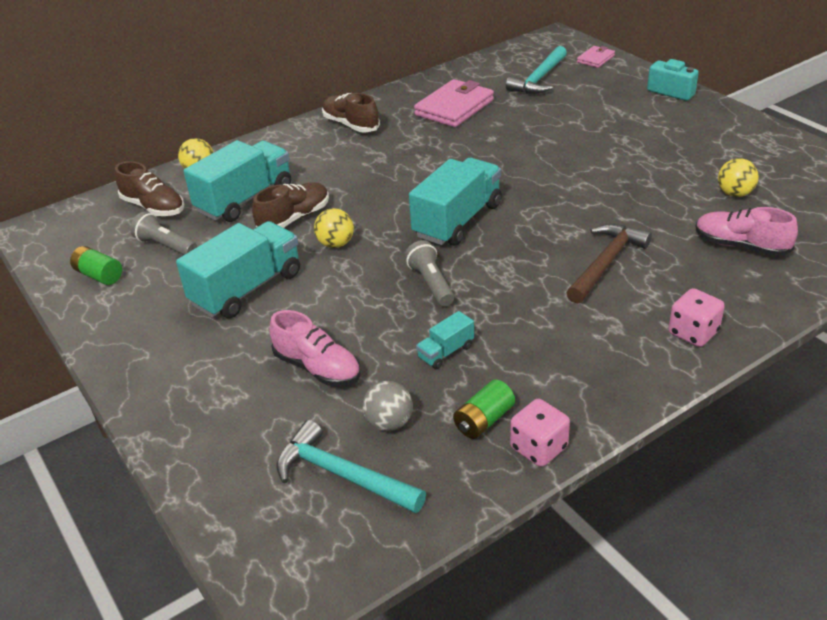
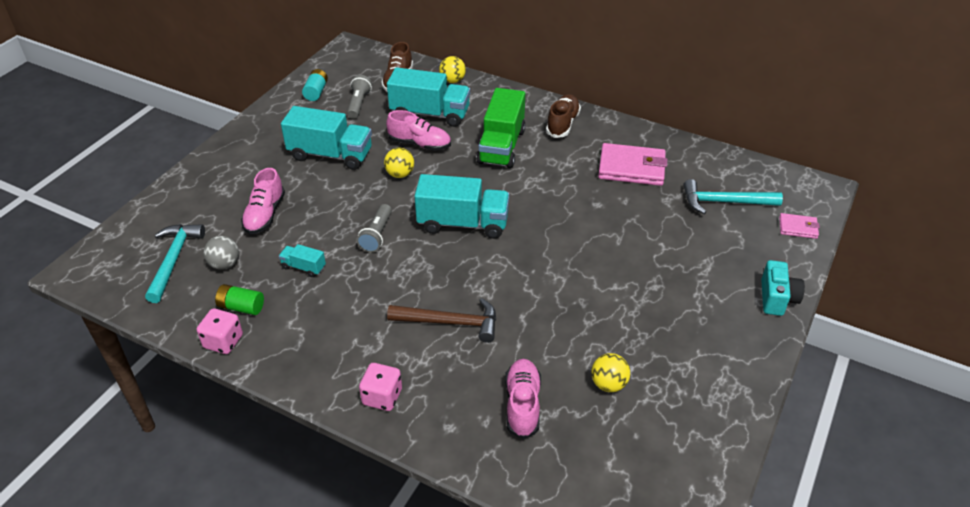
camera: 60 degrees right, 5 degrees up
green battery [70,246,122,285] -> turquoise battery [302,69,328,101]
brown shoe [252,183,329,228] -> pink shoe [386,110,451,151]
grey flashlight [405,240,454,306] -> grey flashlight turned 150 degrees clockwise [357,204,392,253]
none -> green truck [477,88,526,168]

